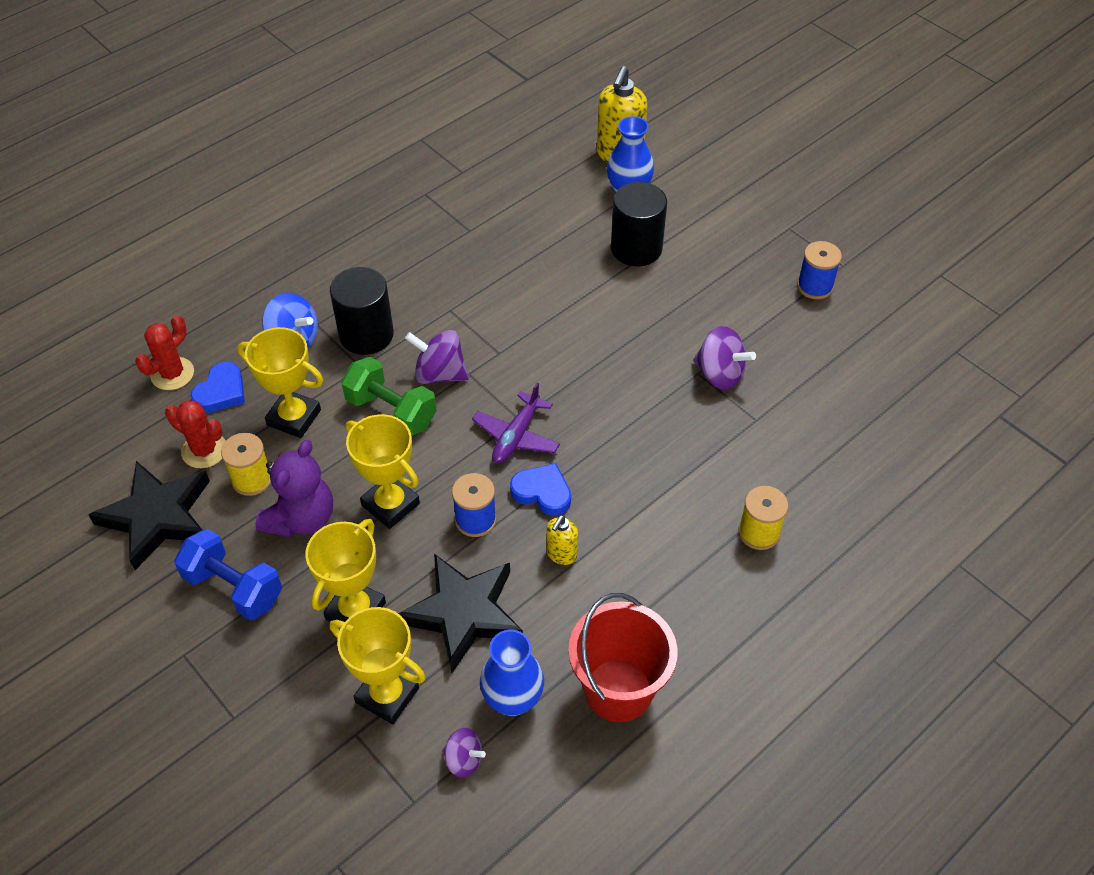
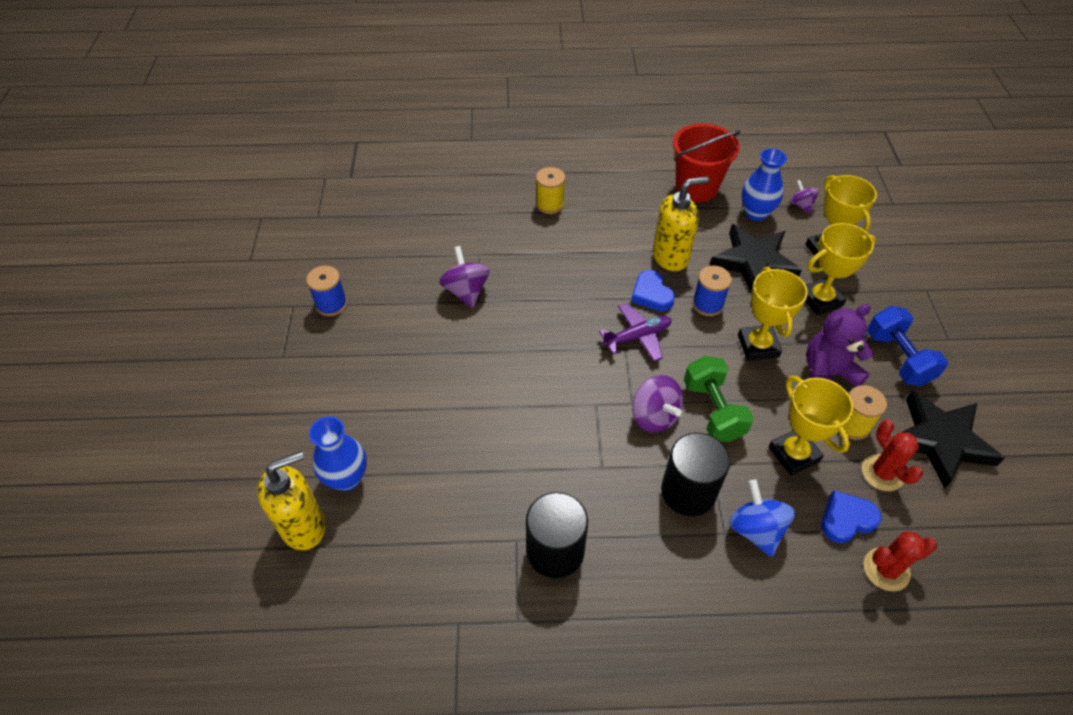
camera: 140 degrees left, 0 degrees up
yellow soap dispenser [546,515,578,565] -> yellow soap dispenser [653,176,709,271], size x1.90
black cylinder [611,182,667,266] -> black cylinder moved to [526,492,588,578]

